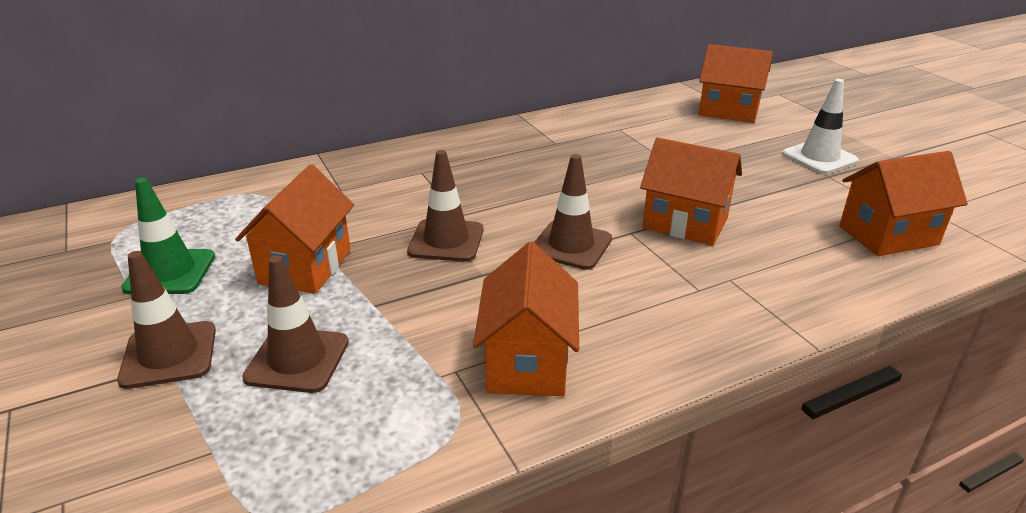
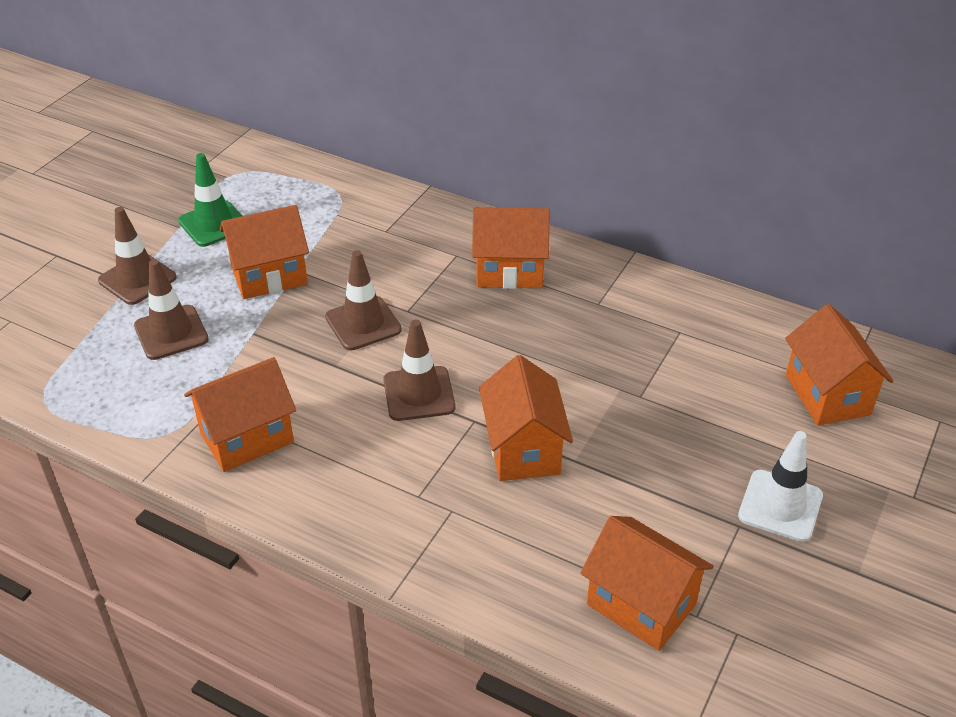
camera: 55 degrees right, 10 degrees up
none -> orange house [472,207,550,289]

